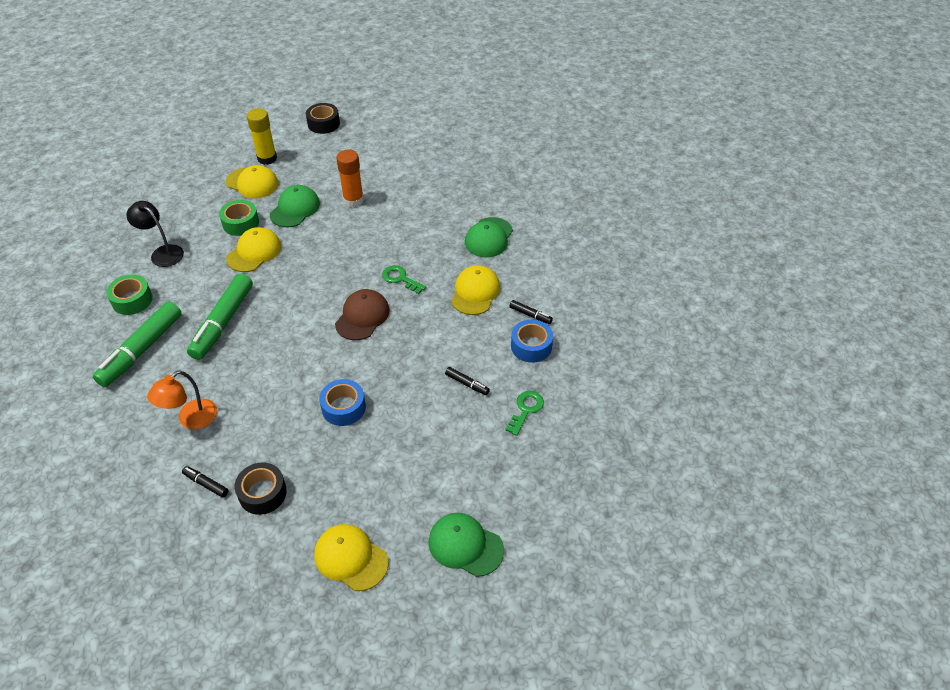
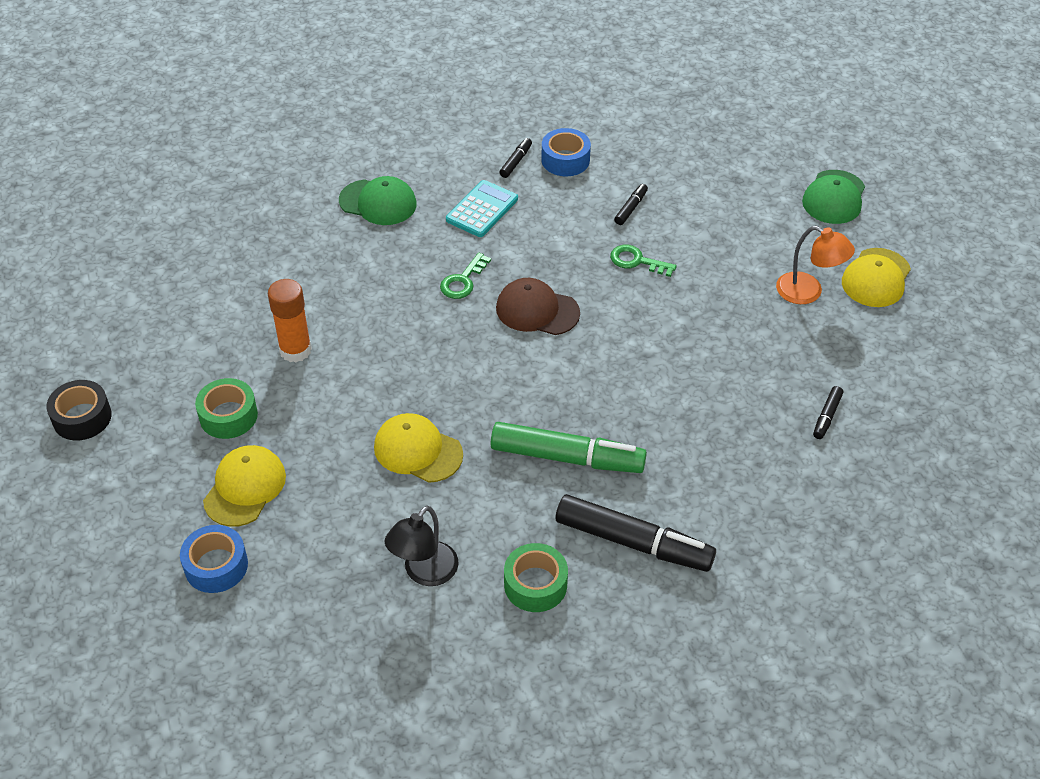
camera: 95 degrees left, 0 degrees up
green marker [93,301,182,387] -> black marker [555,494,716,572]
orange lamp [147,370,217,429] -> orange lamp moved to [776,226,855,304]
green tape [219,200,259,236] -> green tape moved to [195,378,258,439]
black tape [235,462,287,515] -> none
yellow glue stick [247,108,277,165] -> none
green cap [270,185,320,227] -> none
blue tape [319,379,366,426] -> blue tape moved to [180,525,248,593]
yellow cap [451,265,500,315] -> turquoise calculator [446,180,518,237]
green key [505,391,544,436] -> green key moved to [610,245,677,277]

